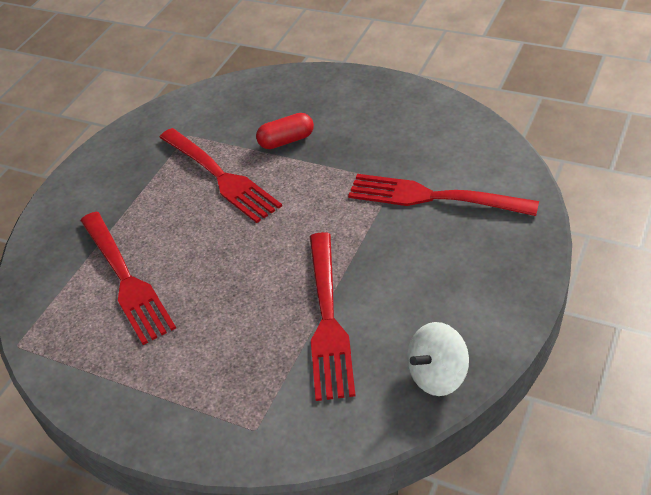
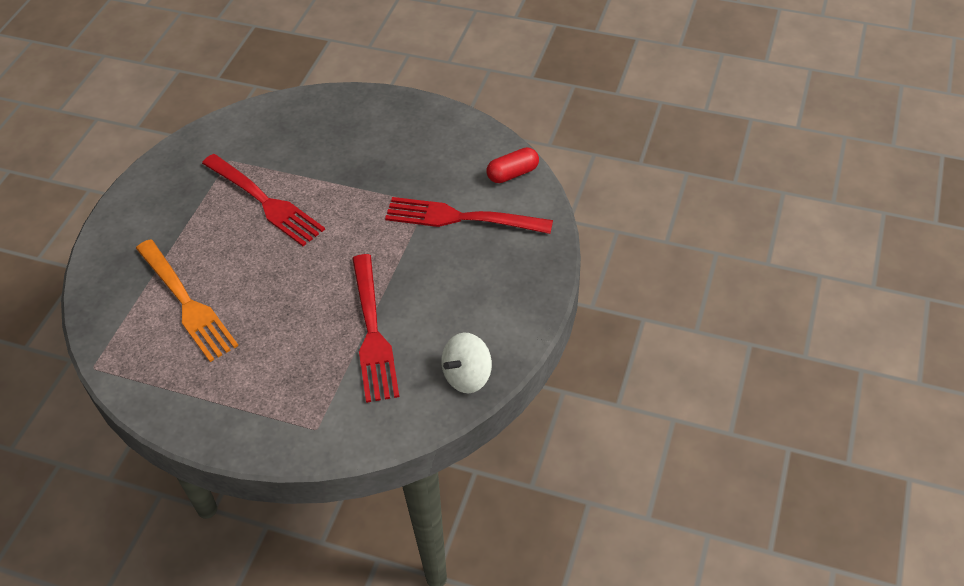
camera: 10 degrees left, 5 degrees up
red fork [80,211,176,345] -> orange fork [136,239,238,362]
red capsule [256,113,314,149] -> red capsule moved to [487,147,539,183]

